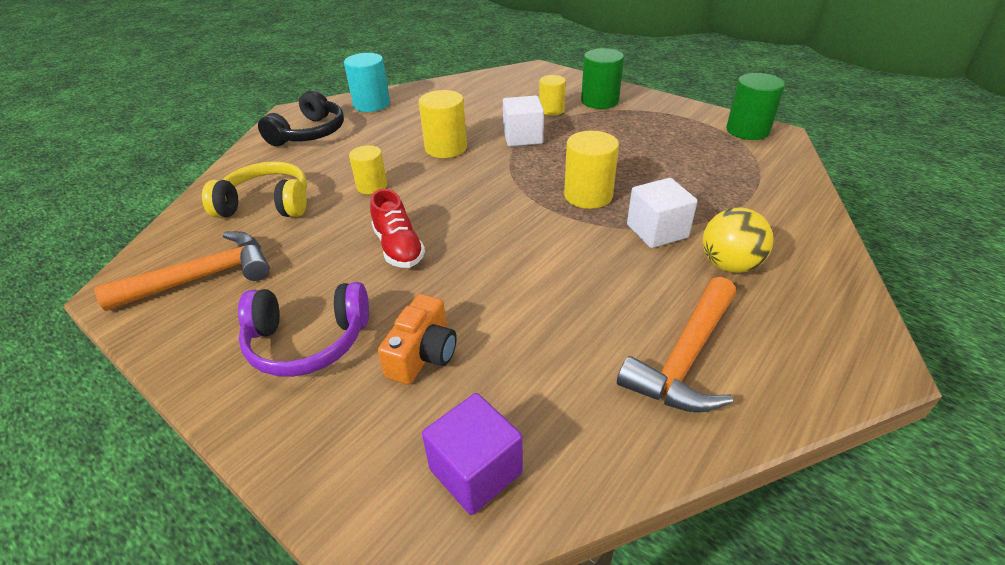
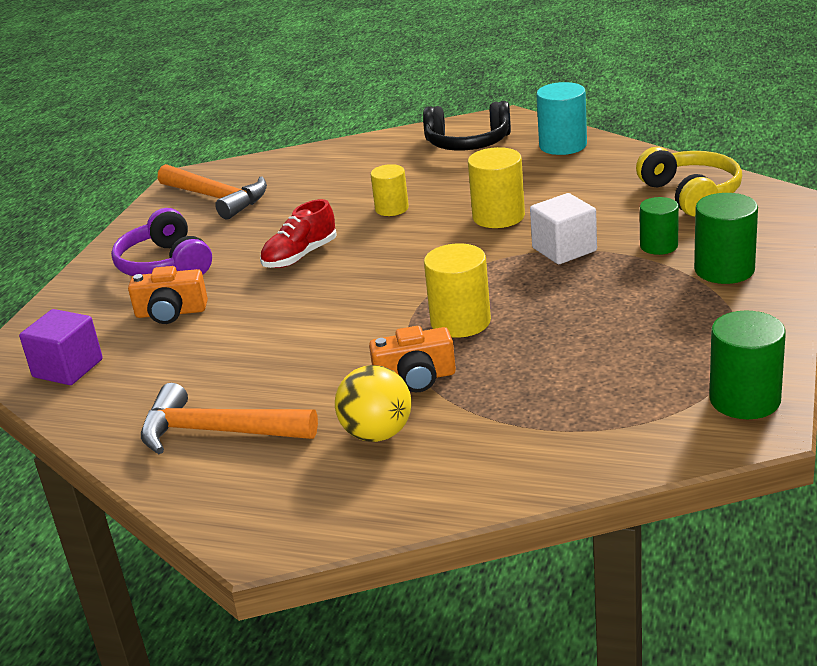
camera: 70 degrees right, 10 degrees down
yellow headphones [202,161,307,217] -> yellow headphones moved to [636,147,742,217]
yellow cylinder [539,75,566,116] -> green cylinder [640,197,679,255]
white cube [627,178,698,248] -> orange camera [369,326,456,392]

